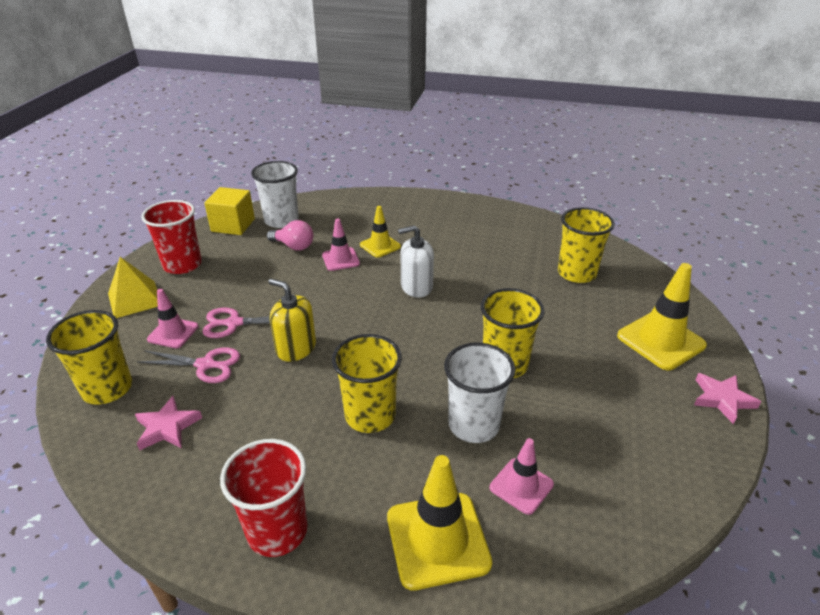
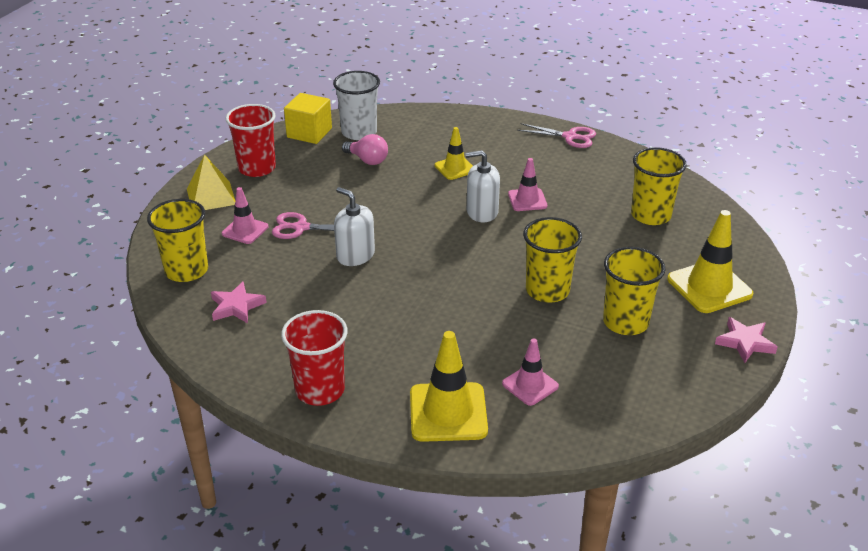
camera: 10 degrees right, 0 degrees up
pink scissors [137,347,240,383] -> pink scissors moved to [517,123,596,148]
yellow soap dispenser [268,279,316,362] -> white soap dispenser [334,187,375,266]
pink traffic cone [322,218,360,271] -> pink traffic cone moved to [508,158,547,211]
yellow cup [332,334,402,433] -> yellow cup moved to [603,247,665,335]
white cup [444,343,516,443] -> none

